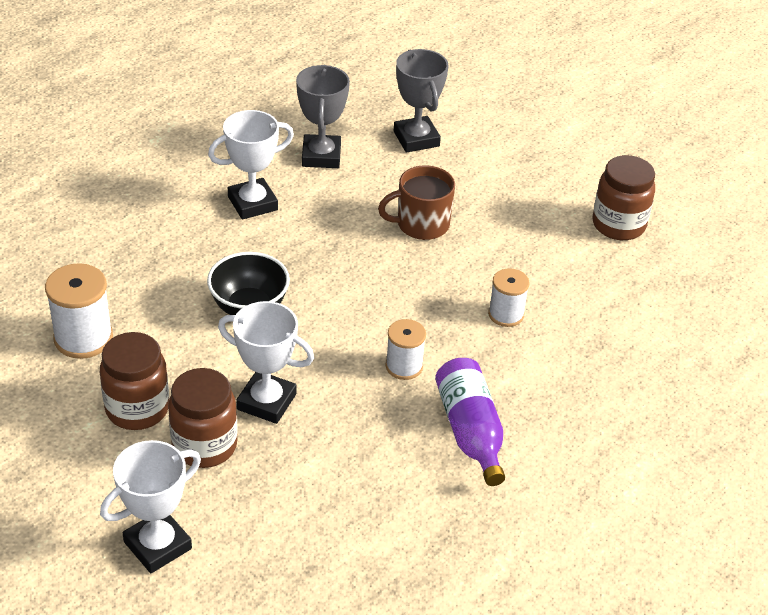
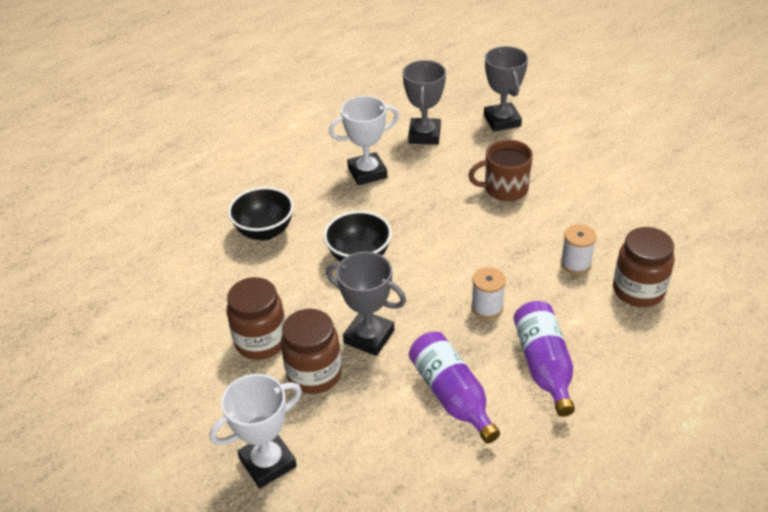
camera: 10 degrees right, 0 degrees up
white spool [45,263,113,359] -> none
white trophy [218,301,314,424] -> grey trophy [326,251,406,356]
brown jar [593,155,655,240] -> brown jar moved to [613,227,674,307]
none -> black bowl [228,187,294,241]
none -> purple bottle [409,332,500,444]

